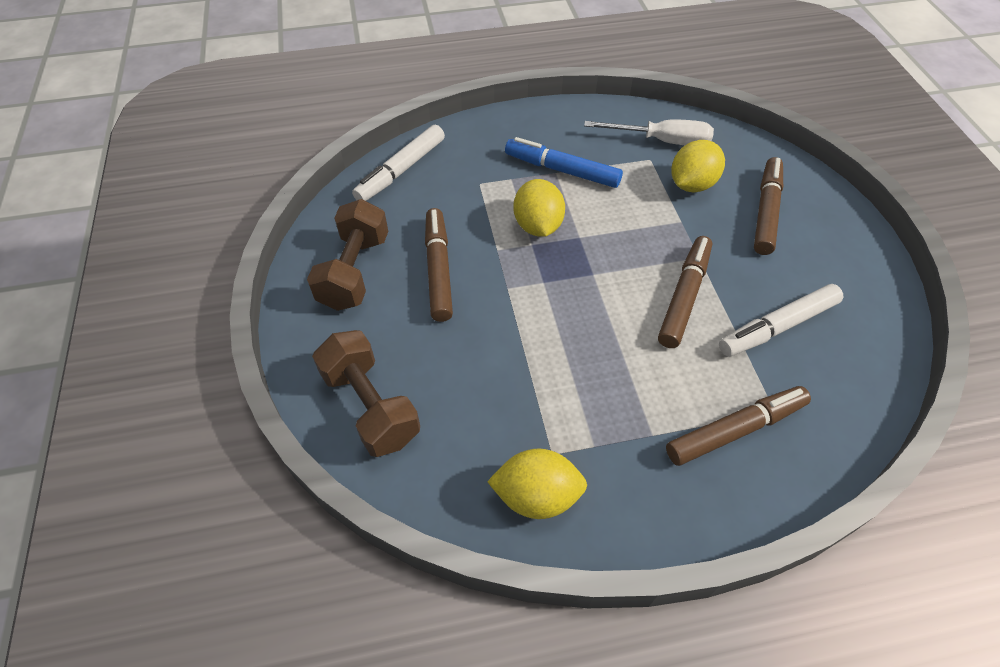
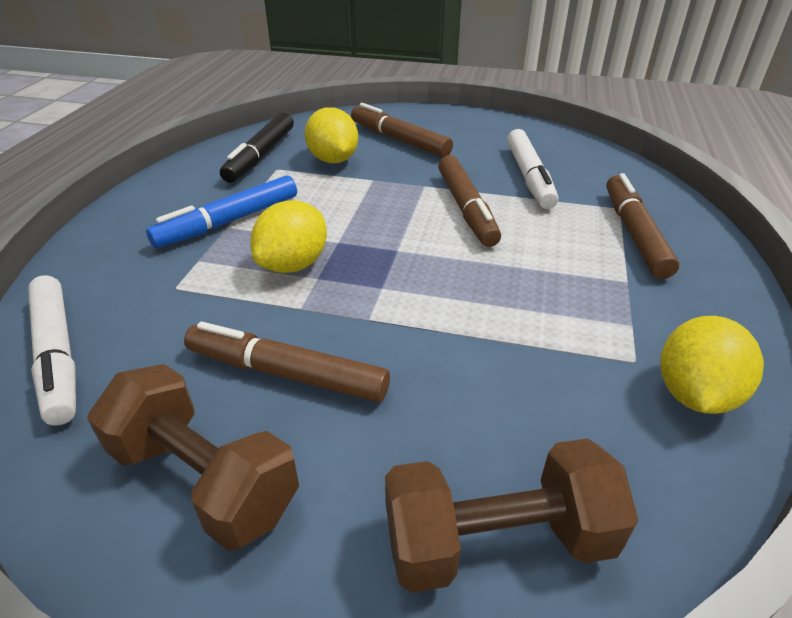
camera: 65 degrees left, 15 degrees down
yellow lemon [513,179,565,237] -> yellow lemon turned 75 degrees counterclockwise [251,200,327,273]
white screwdriver [584,120,714,145] -> black marker [220,112,294,183]
brown marker [658,236,712,348] -> brown marker turned 150 degrees counterclockwise [438,155,501,247]

